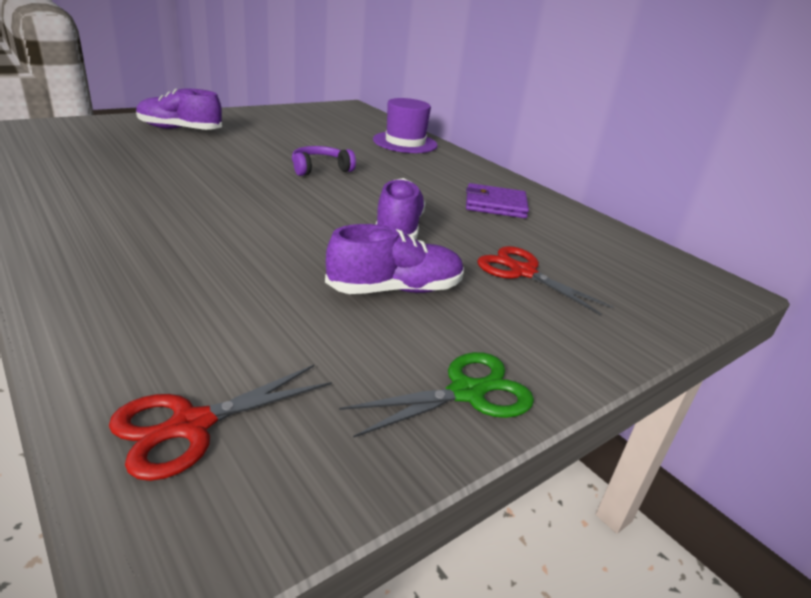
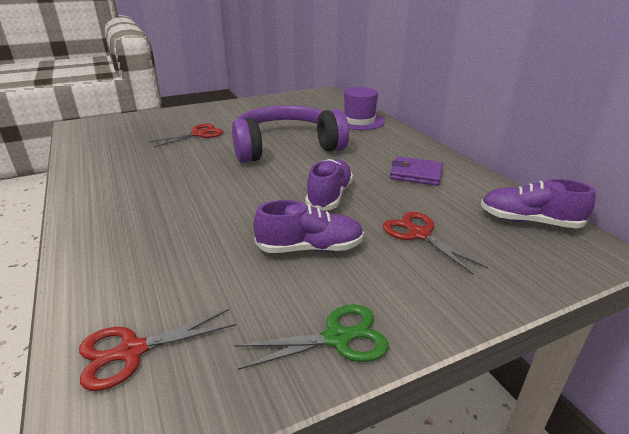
camera: 15 degrees right, 0 degrees up
purple shoe [136,89,222,130] -> purple shoe moved to [481,179,596,228]
purple headphones [292,146,356,176] -> purple headphones [232,105,349,163], size x2.42
none -> red scissors [148,123,223,147]

